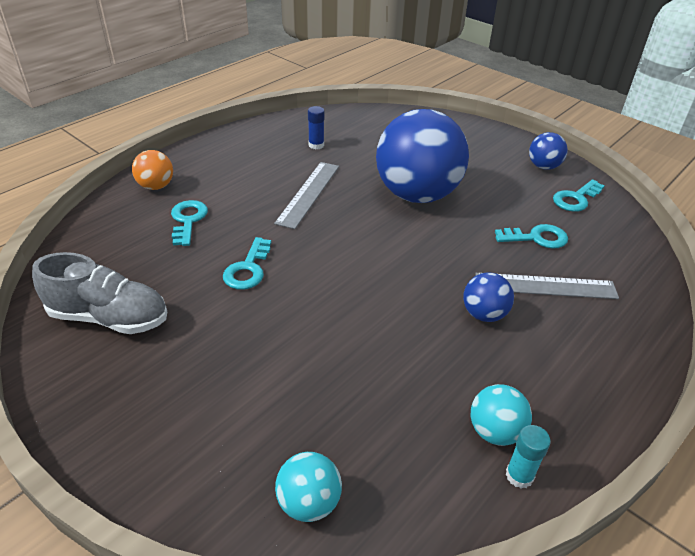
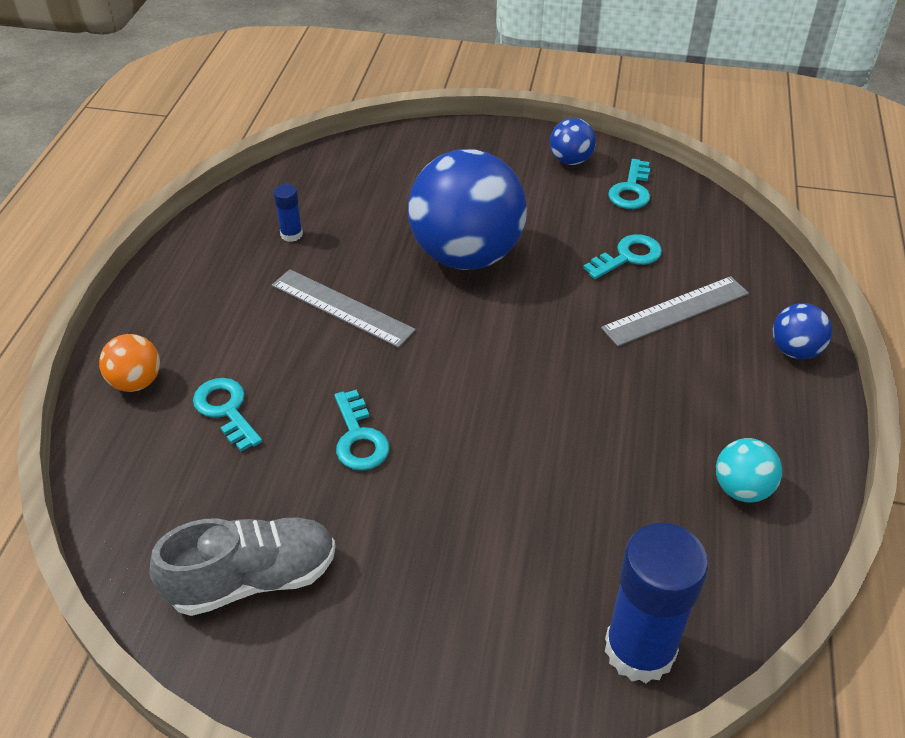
camera: 30 degrees left, 5 degrees up
grey ruler [274,162,339,229] -> grey ruler turned 45 degrees counterclockwise [272,269,416,348]
turquoise ball [275,452,342,522] -> blue glue stick [605,523,709,683]
blue ball [463,272,514,322] -> blue ball moved to [773,303,832,359]
turquoise glue stick [506,425,551,488] -> none

